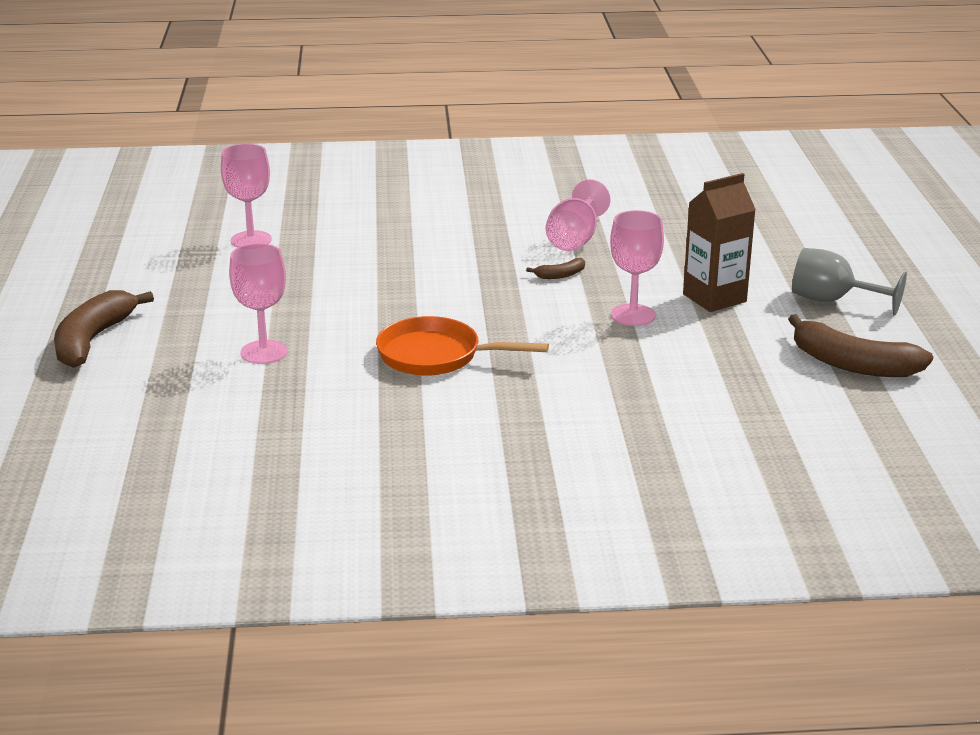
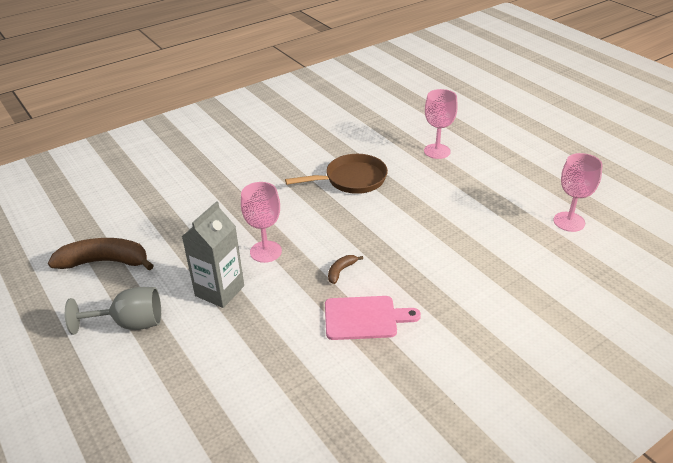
camera: 150 degrees right, 10 degrees up
brown banana [54,290,154,368] -> none
orange pan [376,316,549,376] -> brown pan [285,154,388,194]
pink goblet [546,179,611,251] -> pink cutting board [325,296,421,340]
brown carton [683,173,756,312] -> grey carton [182,201,244,308]

